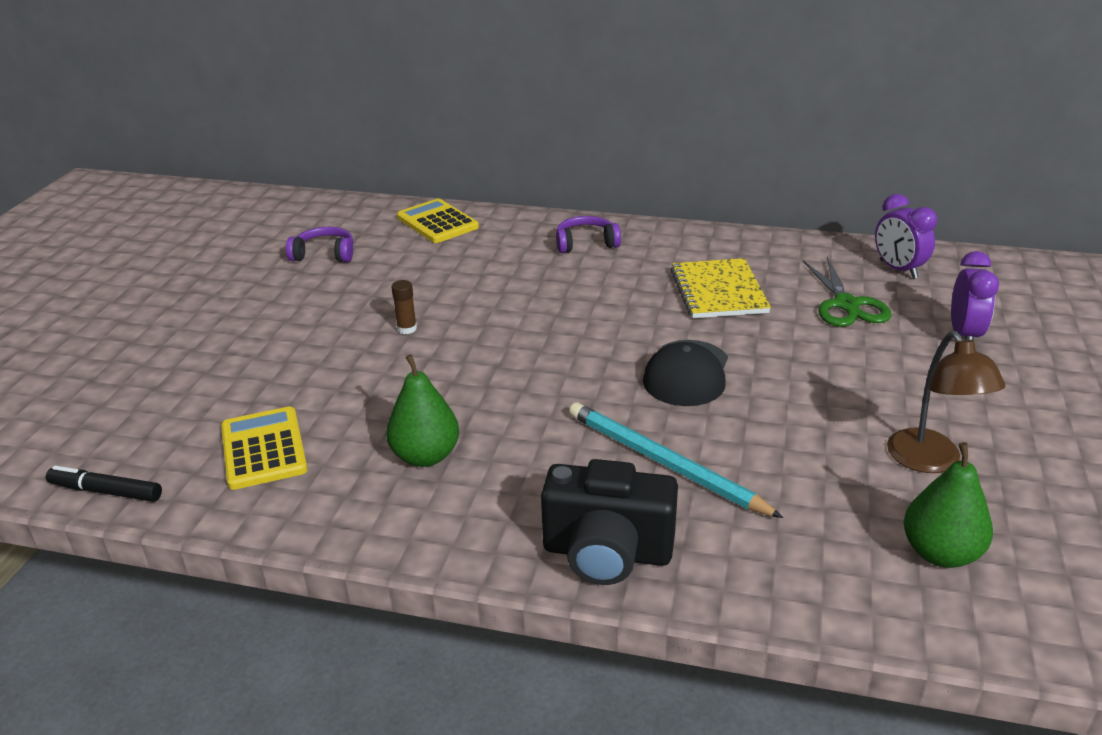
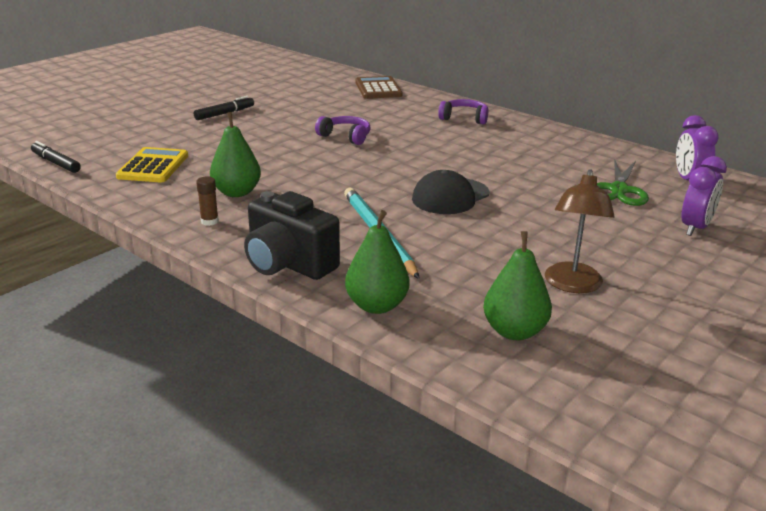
camera: 25 degrees right, 5 degrees down
purple headphones [286,227,353,262] -> purple headphones moved to [315,116,371,145]
brown glue stick [391,280,417,334] -> brown glue stick moved to [196,176,219,226]
yellow calculator [397,199,479,243] -> brown calculator [355,76,403,99]
yellow notebook [671,258,771,318] -> none
none -> black marker [194,96,254,120]
none -> green pear [345,210,409,314]

